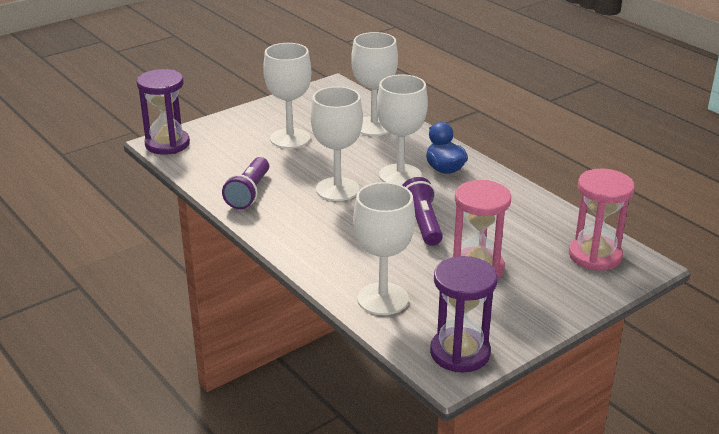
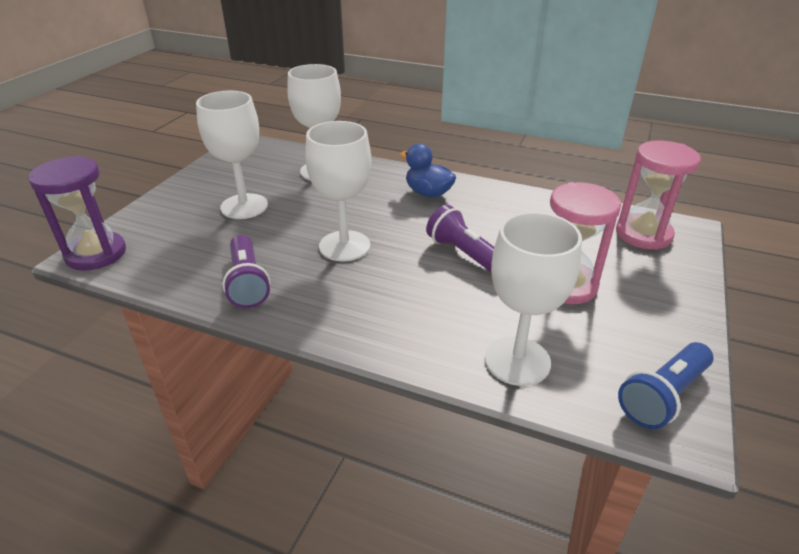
camera: 30 degrees left, 5 degrees up
white goblet [377,74,428,185] -> none
purple hourglass [430,256,497,372] -> blue flashlight [618,342,713,429]

